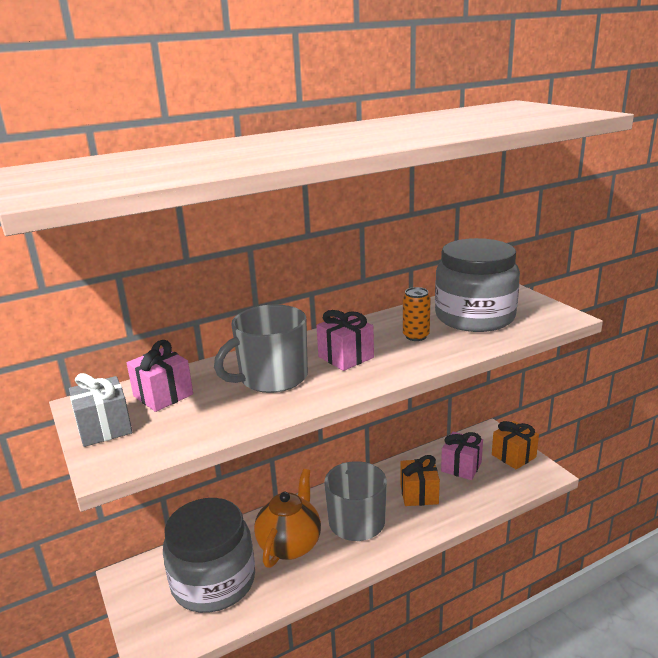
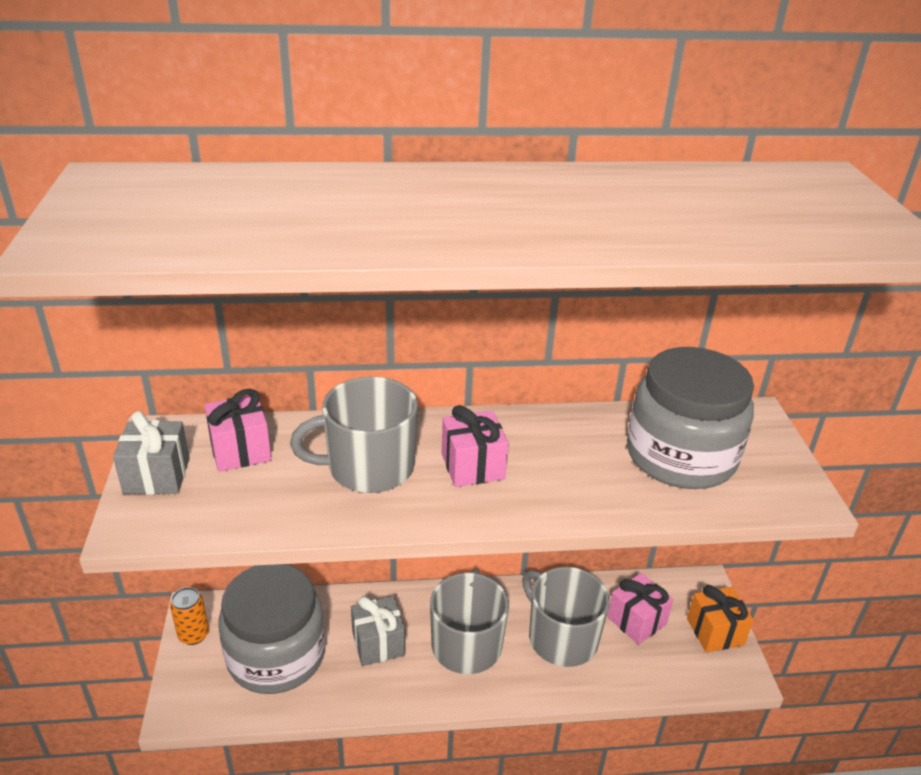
camera: 20 degrees right, 10 degrees up
orange teapot [254,469,321,568] -> grey gift [351,596,405,666]
orange gift [400,455,440,506] -> grey mug [522,567,610,667]
orange can [403,287,431,341] -> orange can moved to [170,587,209,645]

